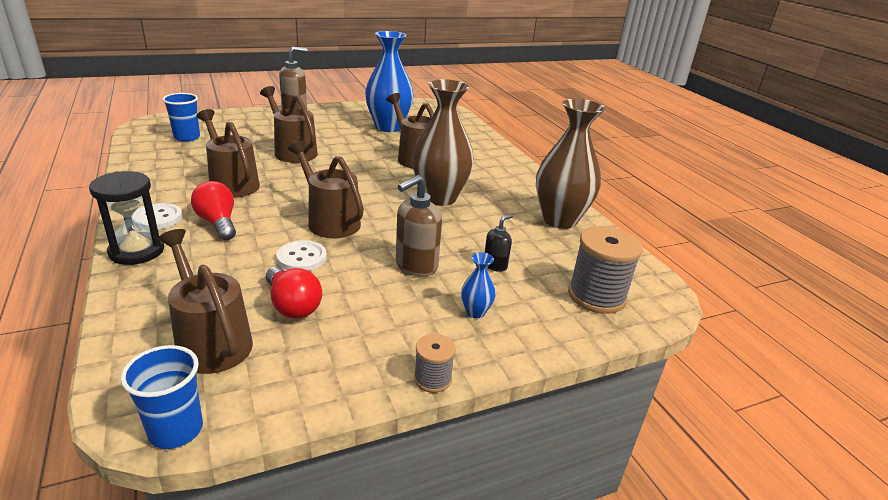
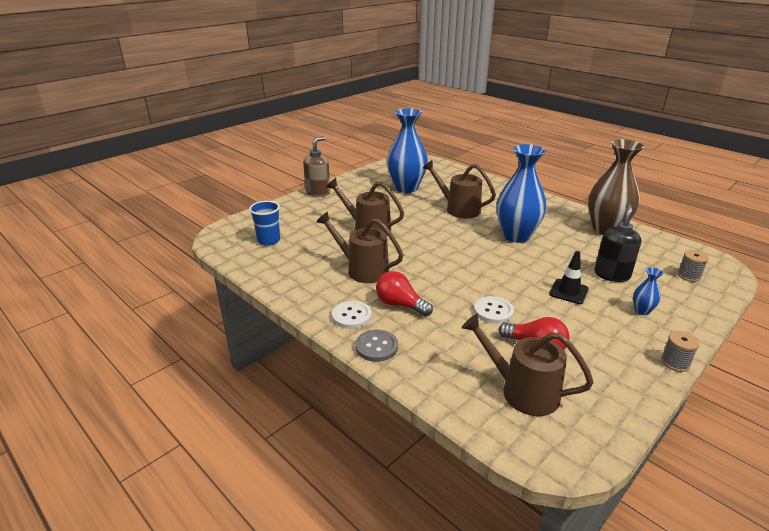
camera: 20 degrees left, 0 degrees up
black hourglass [89,171,164,265] -> grey button [355,330,398,362]
blue cup [121,345,203,449] -> none
brown watering can [288,140,364,238] -> none
brown soap dispenser [396,175,442,277] -> black traffic cone [549,251,589,304]
brown vase [412,79,474,206] -> blue vase [497,144,547,243]
black soap dispenser [485,214,513,272] -> black soap dispenser [595,203,641,282], size x1.76
grey spool [568,226,643,314] -> grey spool [677,250,709,282], size x0.53

